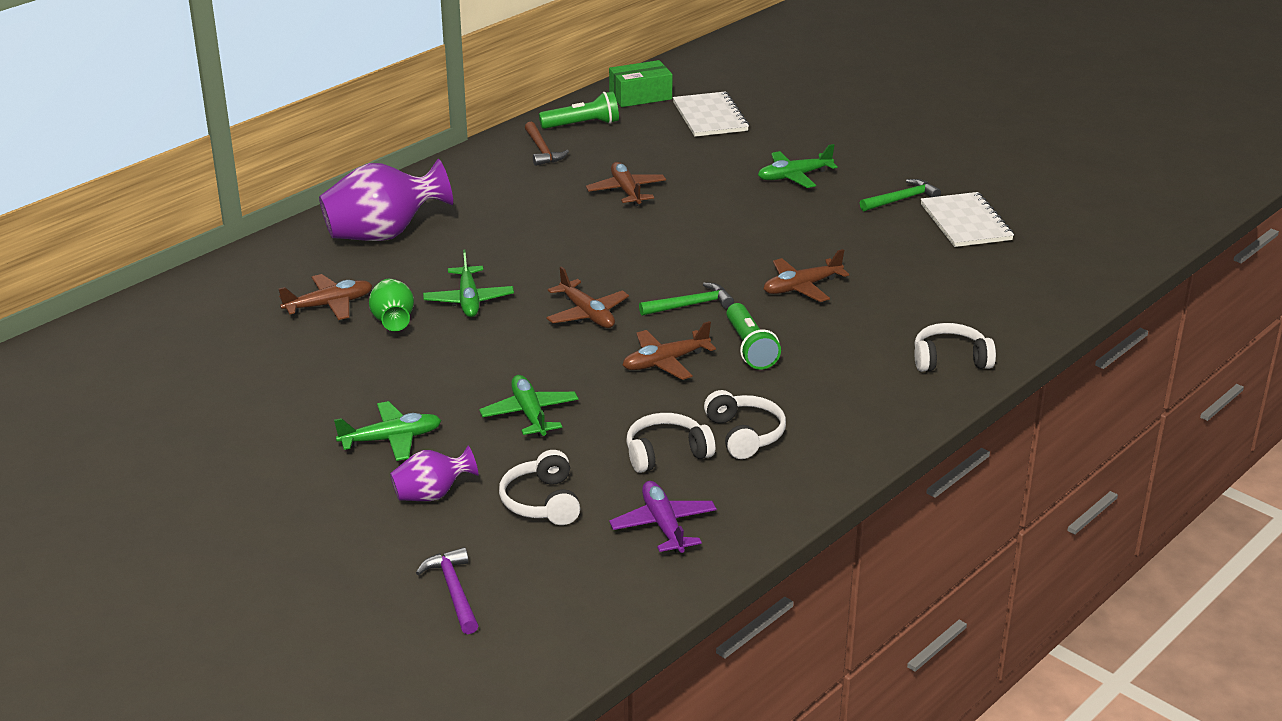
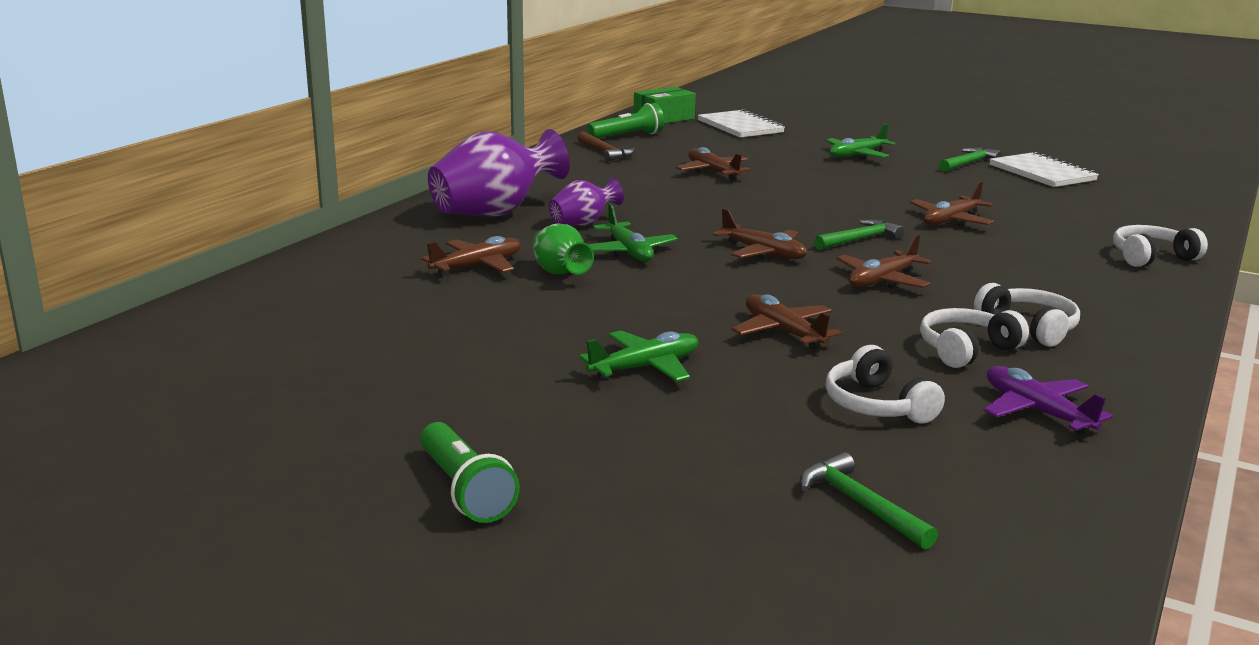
camera: 15 degrees left, 10 degrees down
purple vase [390,446,479,501] -> purple vase moved to [549,178,624,226]
purple hammer [416,547,479,634] -> green hammer [800,452,938,550]
green plane [479,375,579,437] -> brown plane [732,294,842,349]
green flashlight [726,303,781,370] -> green flashlight moved to [420,422,520,523]

